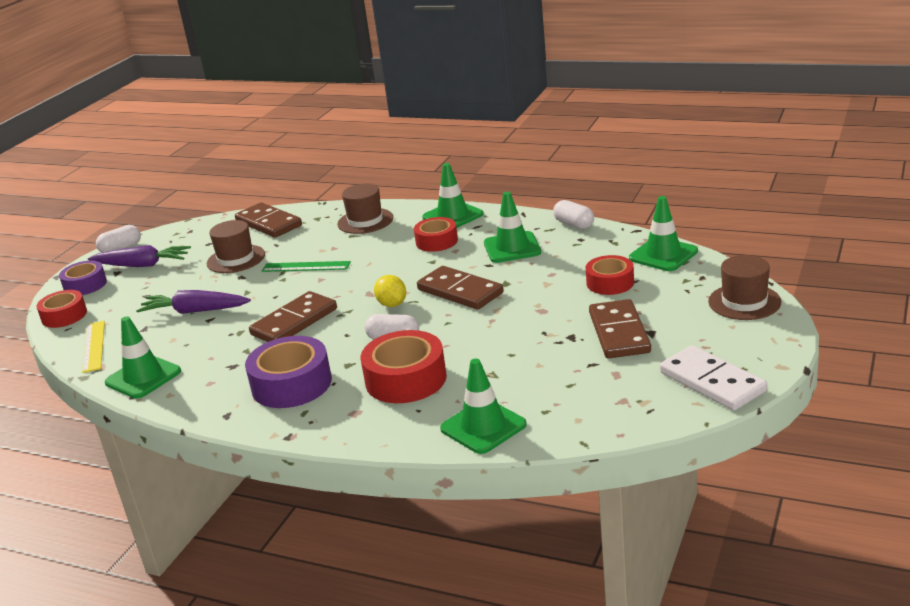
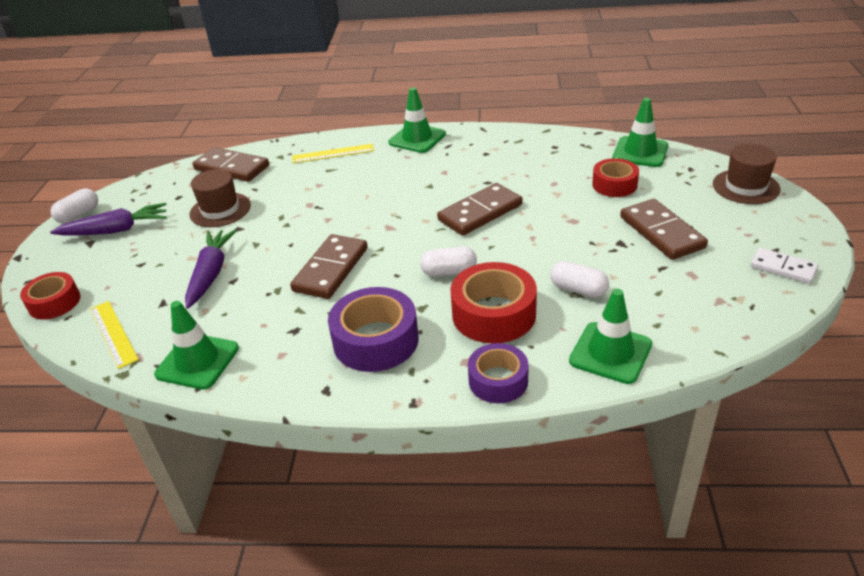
camera: 20 degrees left, 10 degrees up
purple tape [59,260,107,295] -> purple tape moved to [468,343,529,403]
purple carrot [136,290,251,314] -> purple carrot turned 105 degrees clockwise [185,230,236,309]
green ruler [262,261,351,272] -> none
brown hat [337,184,393,234] -> yellow ruler [292,144,374,163]
yellow lemon [374,275,406,307] -> none
red tape [414,217,458,252] -> none
brown domino [417,266,504,310] -> brown domino turned 60 degrees counterclockwise [437,183,522,236]
green traffic cone [484,192,541,263] -> none
white capsule [553,200,594,229] -> white capsule moved to [550,261,609,298]
white domino [660,345,767,411] -> white domino [751,248,818,284], size x0.62

